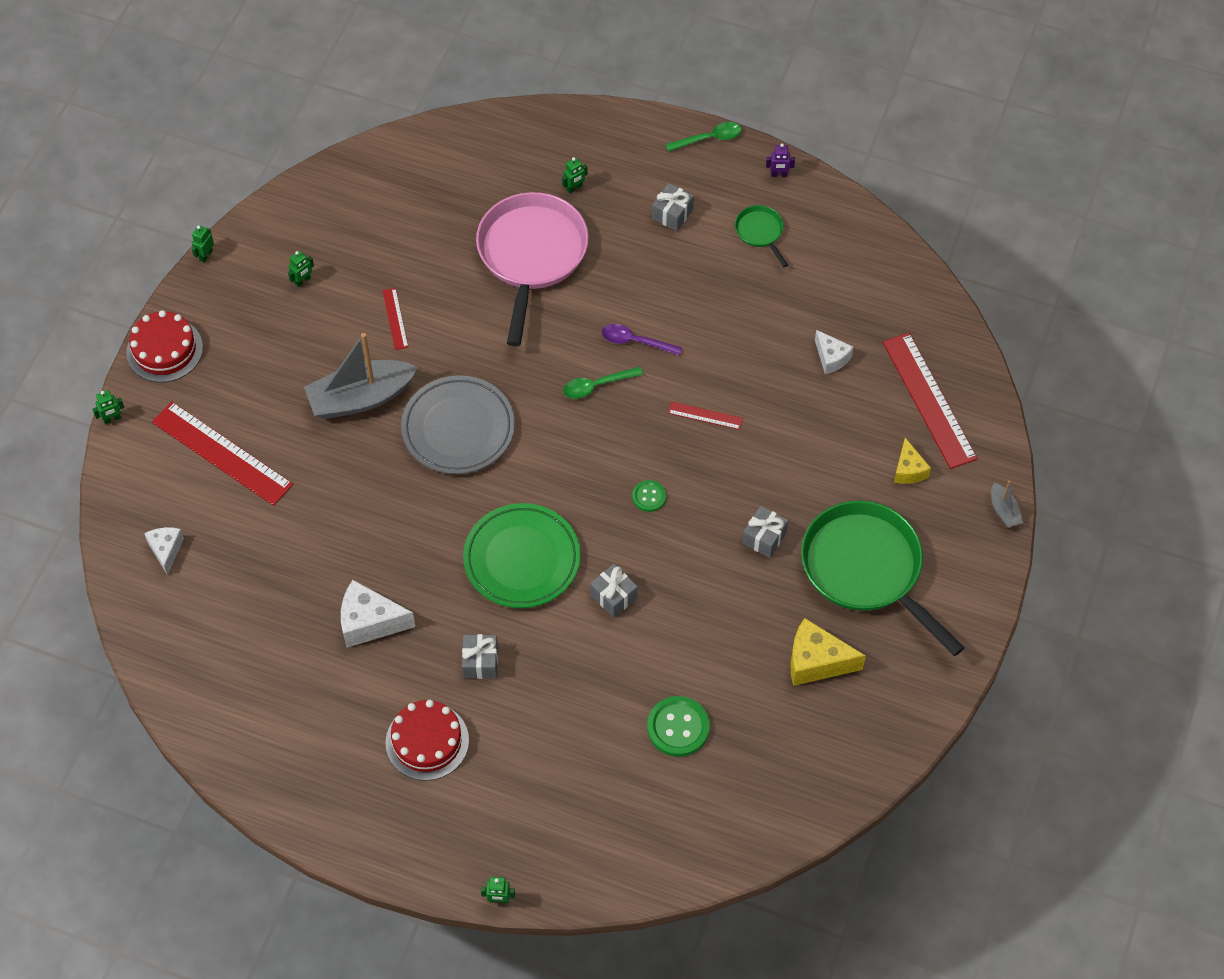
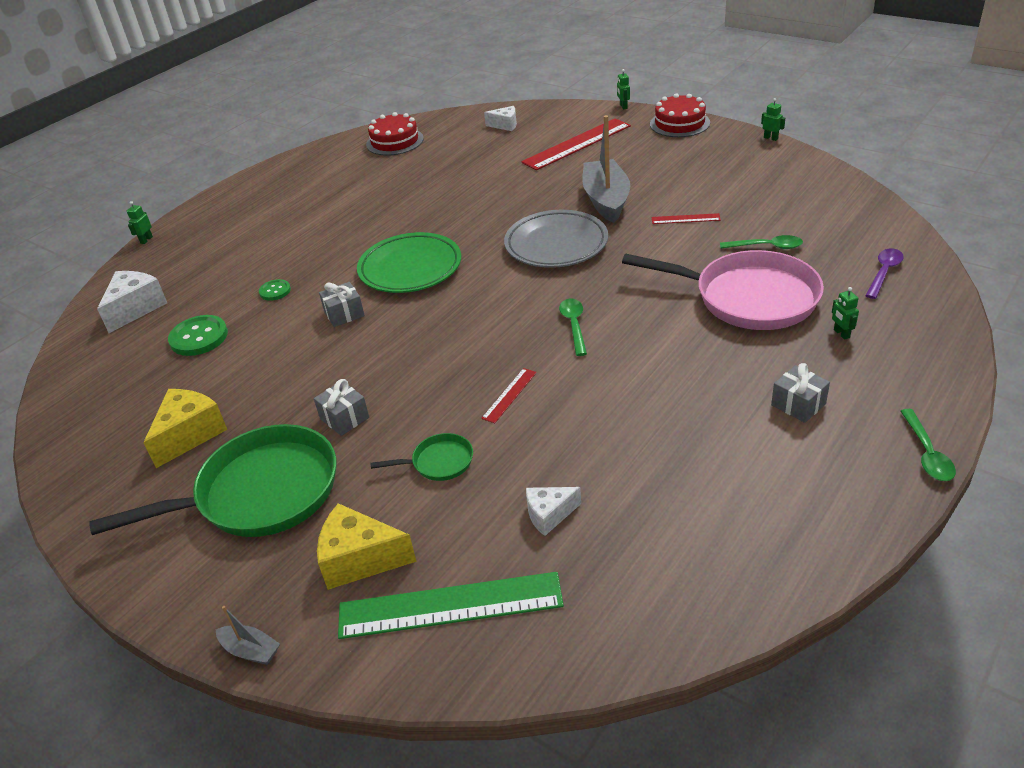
camera: 110 degrees right, 20 degrees down
green robot [288,251,314,287] -> none
white cheese [341,580,415,648] -> white cheese moved to [97,271,167,333]
red cake [385,700,469,781] -> red cake moved to [366,112,424,156]
grey gift [462,634,498,679] -> none
purple spoon [602,324,682,356] -> purple spoon moved to [865,248,904,299]
green button [632,480,666,512] -> green button moved to [259,279,291,301]
green pan [735,205,788,267] -> green pan moved to [371,433,473,481]
purple robot [766,144,795,177] -> none
red ruler [883,333,978,469] -> green ruler [338,572,564,639]
yellow cheese [894,438,931,484] -> yellow cheese [317,503,417,590], size x1.62
grey boat [991,481,1023,528] -> grey boat turned 150 degrees counterclockwise [215,606,280,665]
none -> green spoon [720,235,803,249]

